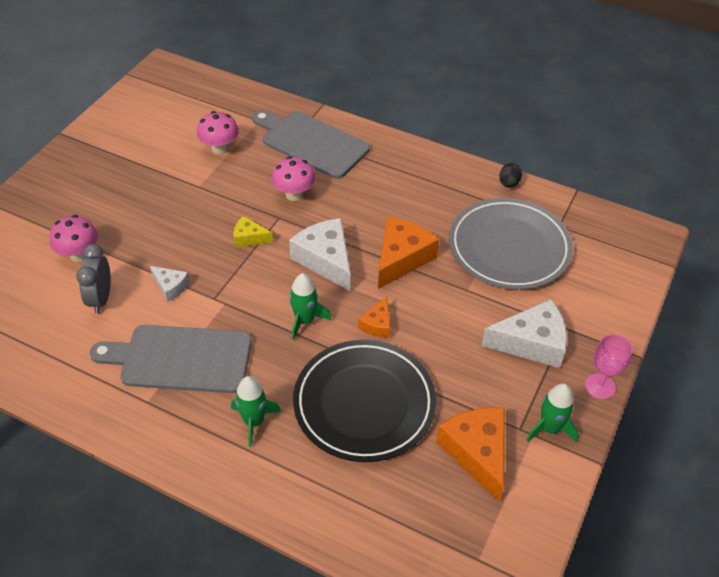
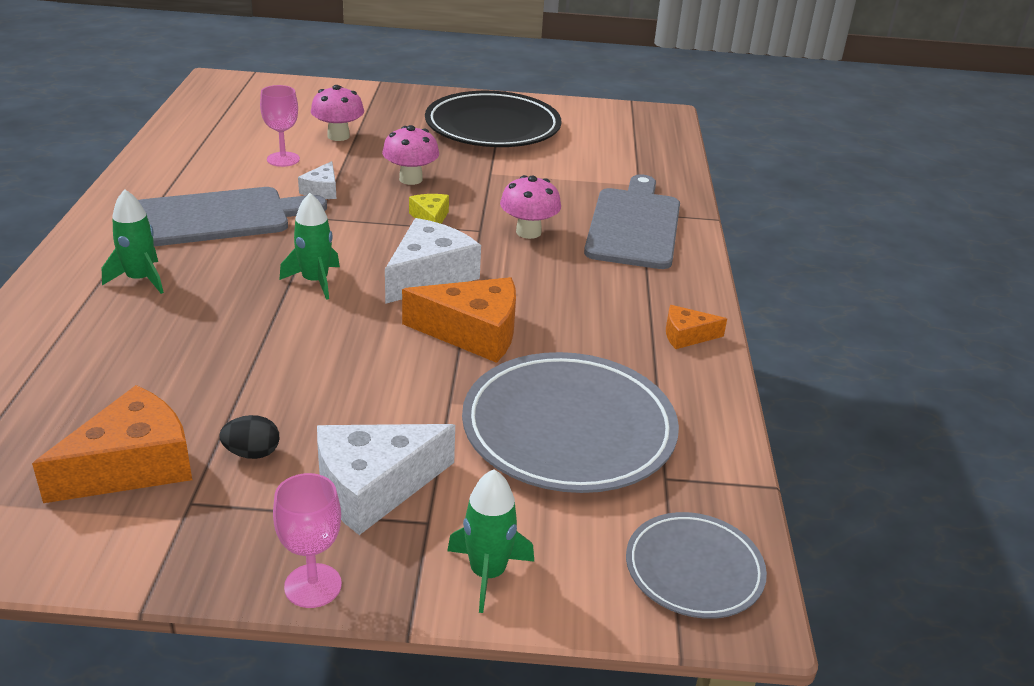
camera: 65 degrees right, 15 degrees down
grey clock [76,244,111,314] -> pink goblet [260,85,300,167]
grey cutting board [90,325,252,393] -> grey cutting board turned 90 degrees clockwise [138,187,327,246]
pink mushroom [197,111,239,154] -> pink mushroom moved to [382,125,439,185]
black plate [293,340,436,462] -> black plate moved to [425,91,561,147]
orange cheese [358,296,390,338] -> orange cheese moved to [666,305,727,349]
white cheese [482,299,567,368] -> white cheese turned 90 degrees clockwise [317,424,455,535]
black egg [499,163,522,188] -> black egg moved to [220,415,280,459]
green rocket [526,383,579,442] -> green rocket moved to [447,469,534,613]
none -> grey plate [626,512,767,619]

